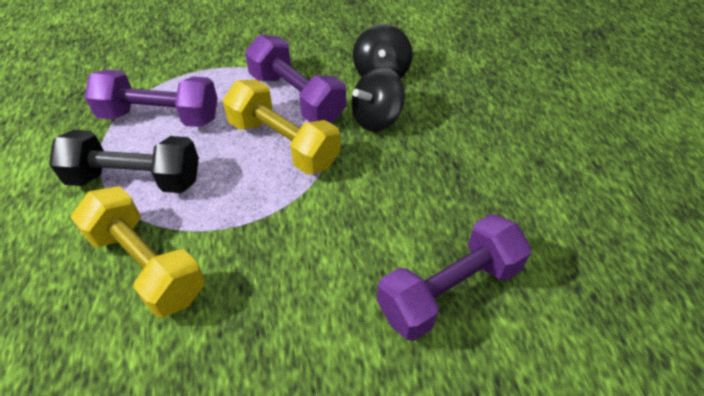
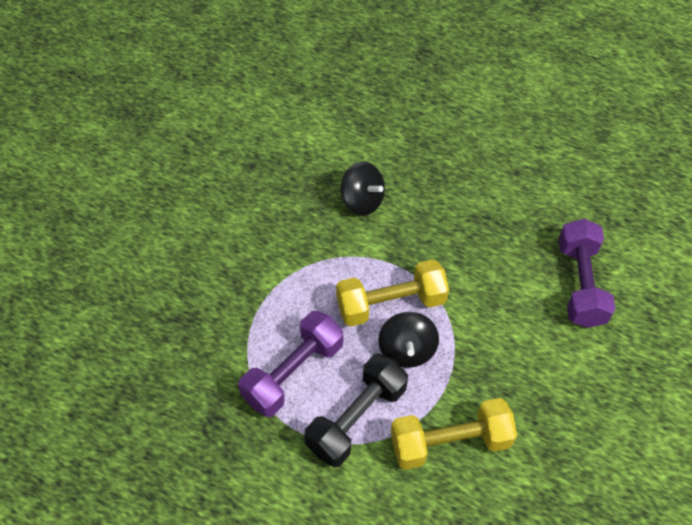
camera: 55 degrees left, 5 degrees up
purple dumbbell [245,35,346,123] -> none
black spinning top [352,67,405,132] -> black spinning top moved to [378,312,439,368]

